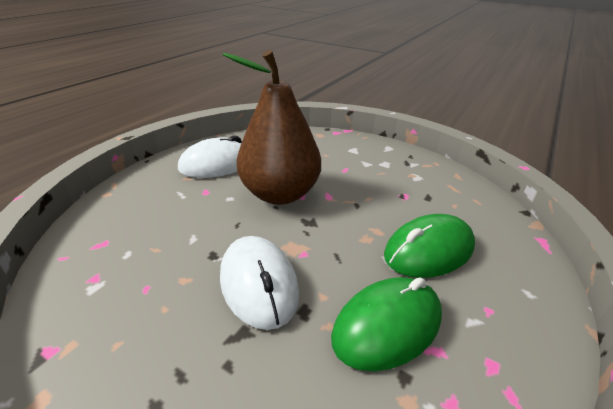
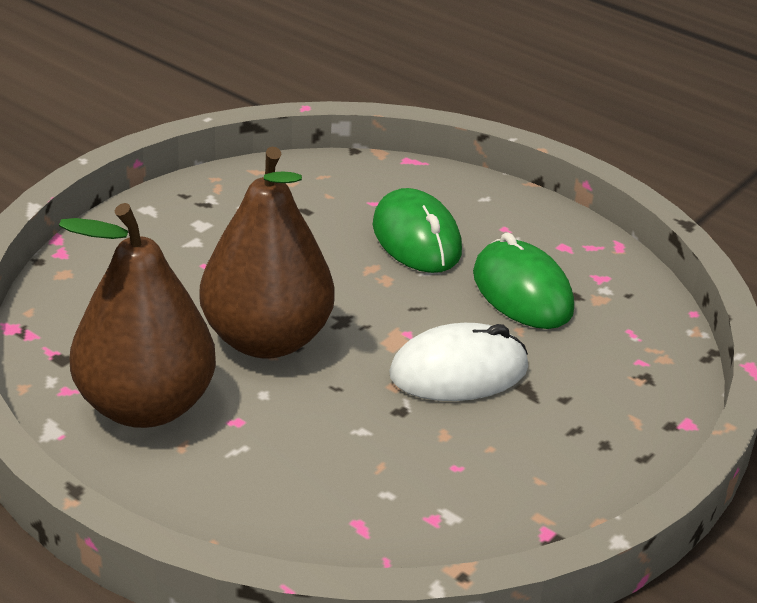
camera: 85 degrees left, 0 degrees up
white mouse [178,135,242,178] -> brown pear [59,203,216,428]

